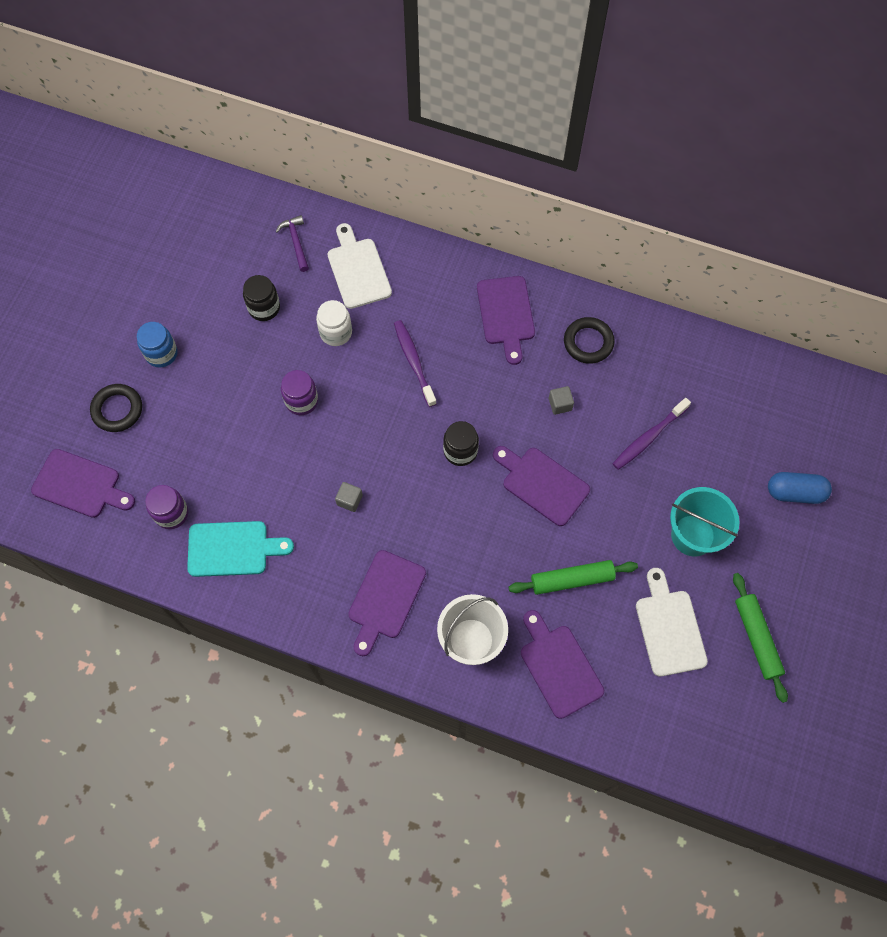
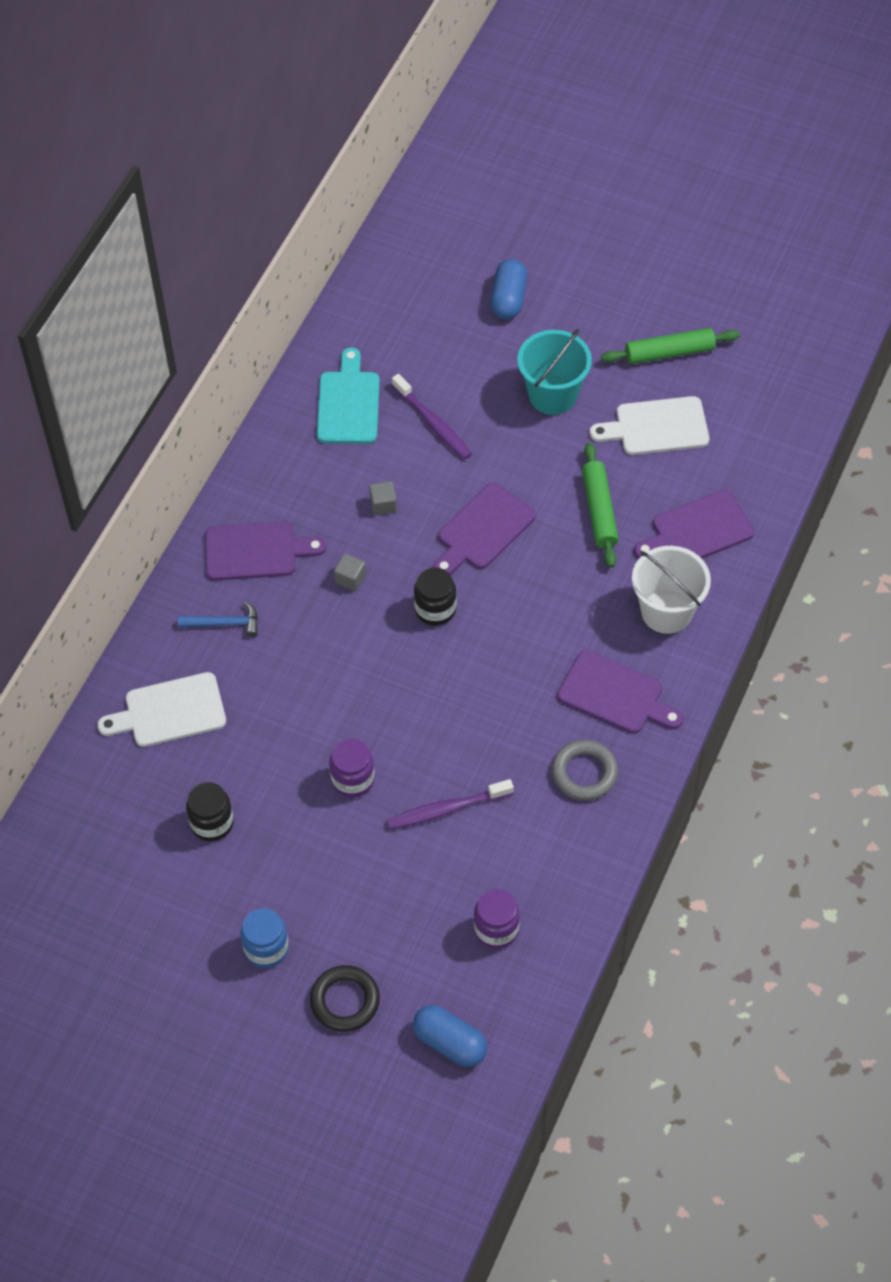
camera: 85 degrees left, 10 degrees down
purple cutting board [31,449,135,518] -> blue capsule [413,1005,487,1067]
turquoise cutting board [187,521,294,577] -> turquoise cutting board moved to [317,347,380,444]
purple hammer [276,215,309,272] -> none
white jar [316,300,352,346] -> none
grey cube [335,482,363,512] -> grey cube moved to [334,554,366,591]
purple toothbrush [394,320,437,407] -> purple toothbrush moved to [387,779,514,829]
black ring [564,317,615,364] -> none
none -> blue hammer [178,602,258,637]
none -> grey ring [552,740,618,800]

